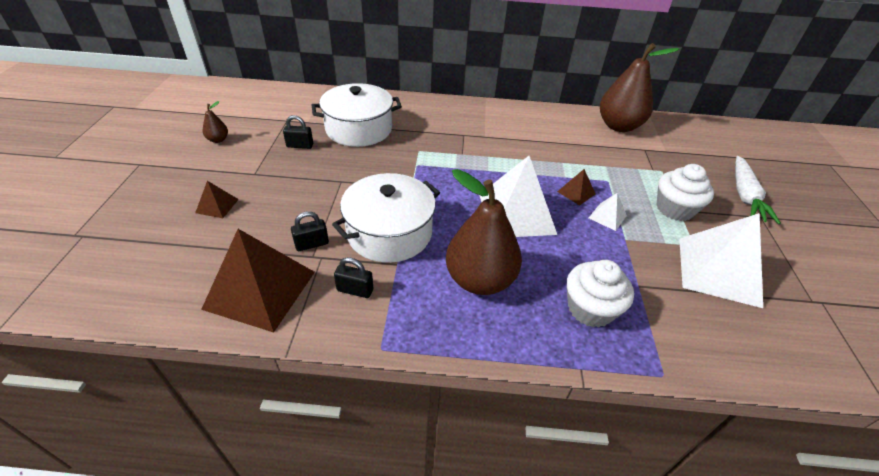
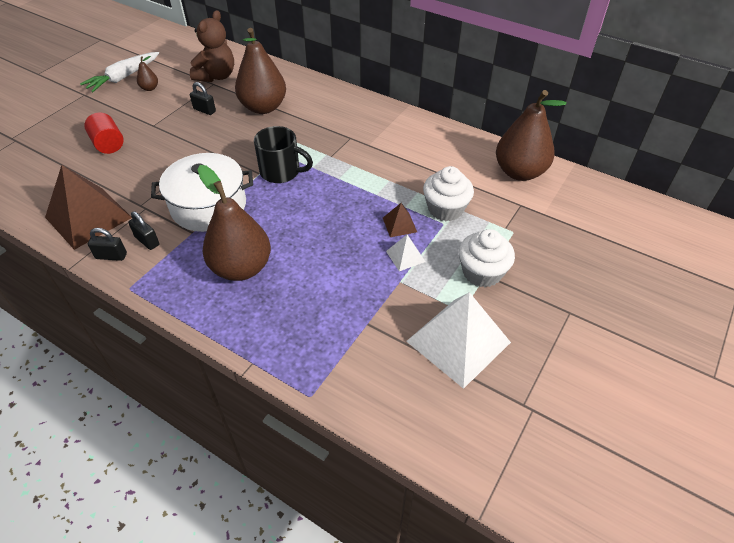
camera: 30 degrees right, 5 degrees up
brown pyramid [195,181,239,218] -> red cylinder [84,112,124,154]
black padlock [291,211,329,251] -> black padlock moved to [88,228,127,261]
white pot [312,83,402,147] -> brown pear [235,28,286,114]
white pyramid [480,156,557,237] -> none
white cupcake [566,260,634,327] -> white cupcake moved to [423,166,474,221]
white carrot [735,156,781,224] -> white carrot moved to [80,52,159,92]
none -> brown teddy bear [190,10,234,82]
none -> black mug [254,126,313,183]

